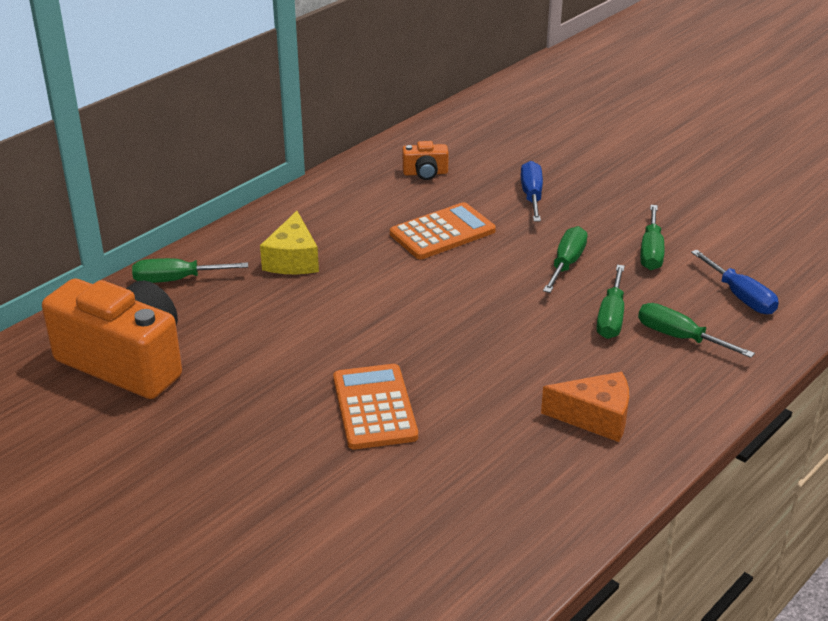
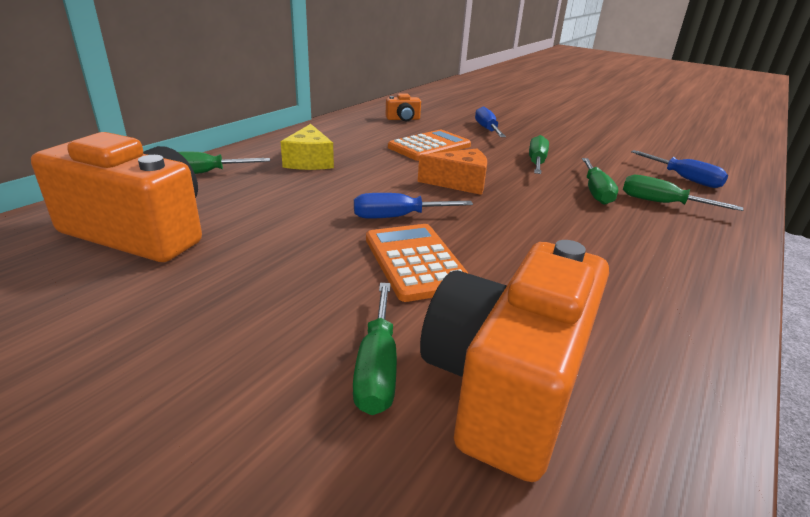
camera: 10 degrees left, 5 degrees down
orange cheese [541,372,629,442] -> orange cheese moved to [418,148,487,195]
green screwdriver [640,205,664,270] -> green screwdriver moved to [353,283,397,415]
none -> blue screwdriver [354,193,473,219]
none -> orange camera [420,240,609,482]

